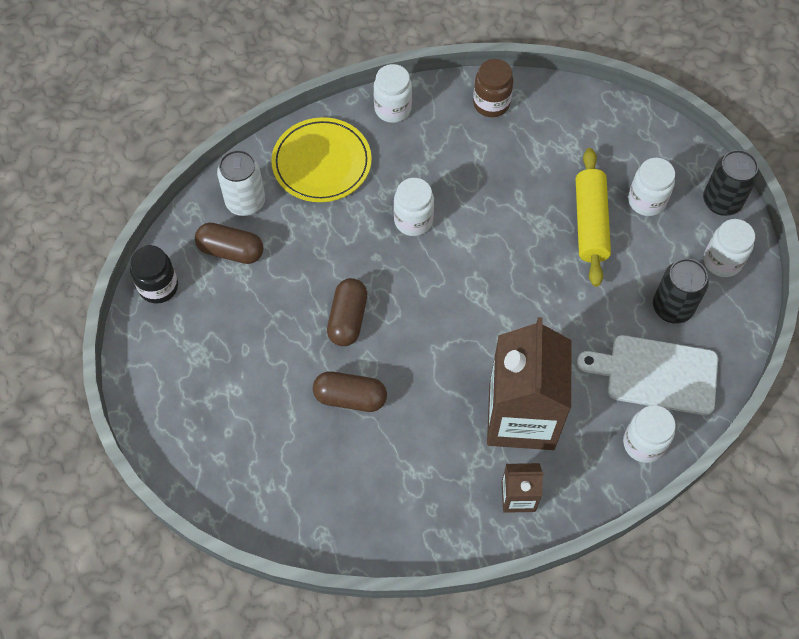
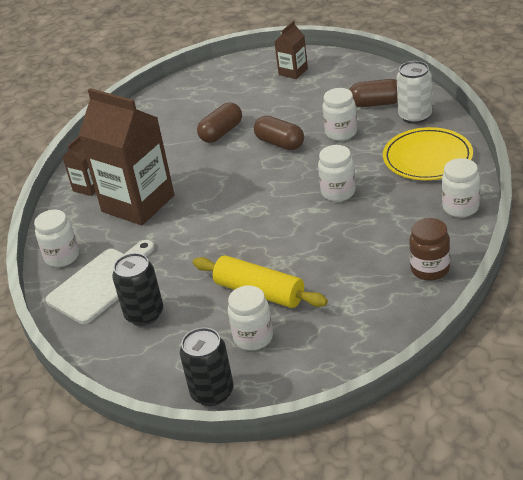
camera: 125 degrees right, 25 degrees down
black jar [129,245,178,304] -> none
brown capsule [195,223,263,264] -> brown capsule turned 45 degrees clockwise [349,79,398,107]
white jar [704,219,755,277] -> white jar moved to [322,88,357,141]
none -> brown carton [274,21,308,79]

